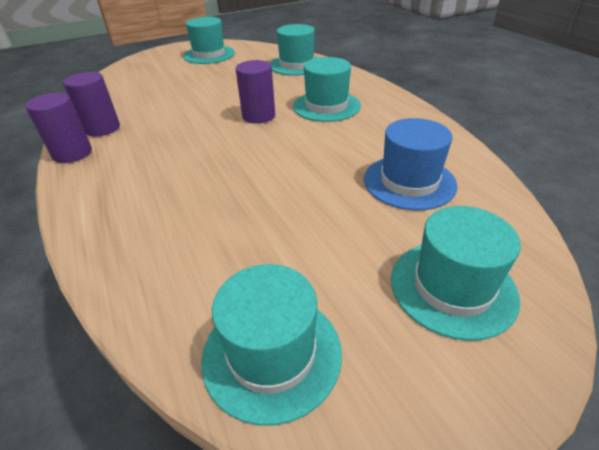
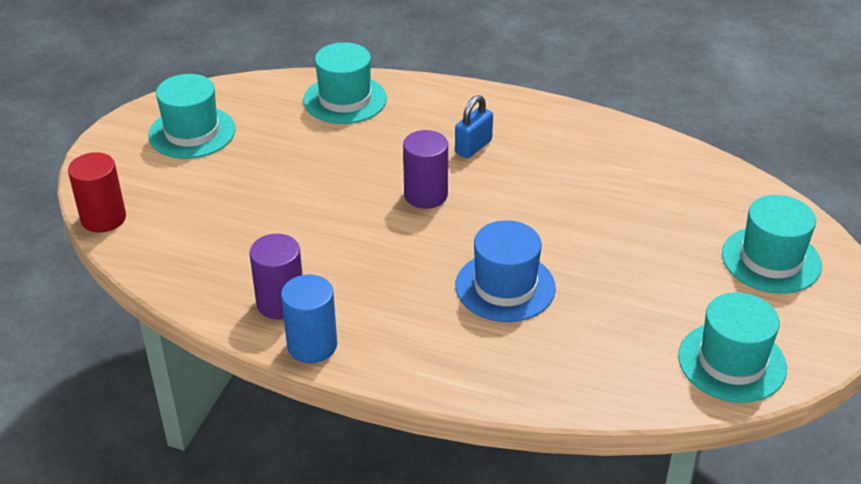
camera: 45 degrees left, 0 degrees up
purple cylinder [25,93,92,163] -> blue cylinder [281,274,337,363]
turquoise hat [293,57,361,122] -> blue padlock [455,95,493,158]
blue hat [364,118,458,210] -> blue hat moved to [455,220,556,322]
none -> red cylinder [68,152,126,233]

